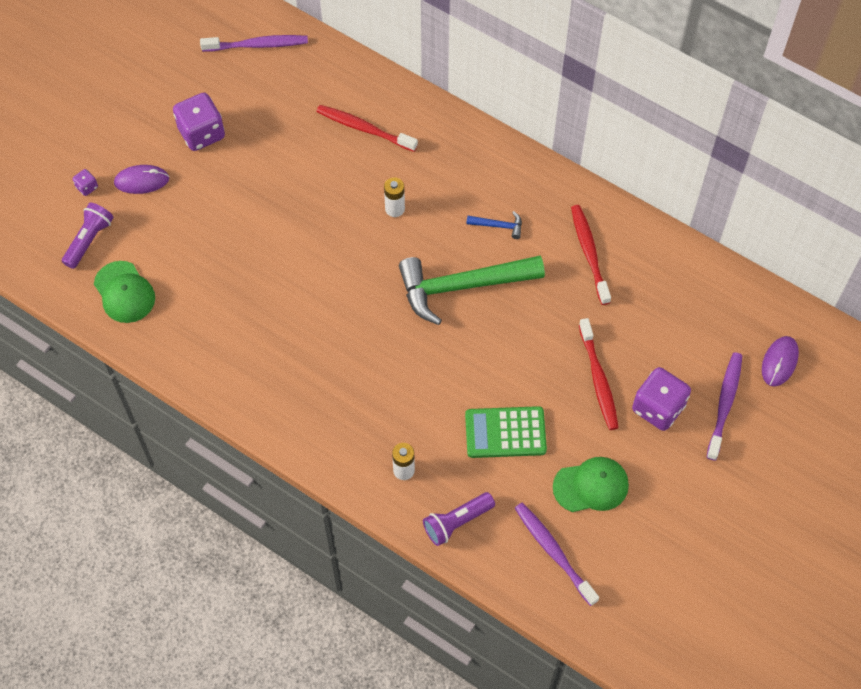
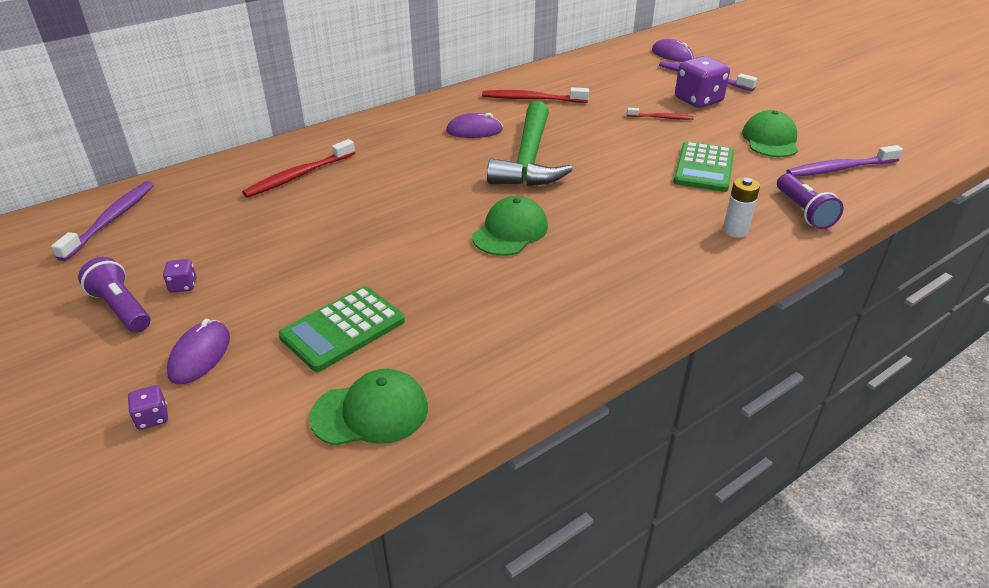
camera: 70 degrees left, 25 degrees down
purple flashlight [62,203,114,269] -> purple flashlight moved to [78,257,150,333]
purple dice [173,93,225,151] -> purple dice [163,259,196,293], size x0.45
white battery [384,177,405,217] -> none
blue hammer [466,211,522,239] -> purple mouse [446,113,503,138]
red toothbrush [579,318,619,430] -> red toothbrush [627,108,694,120], size x0.59
none -> green calculator [279,286,405,372]
none -> green cap [472,196,548,256]

